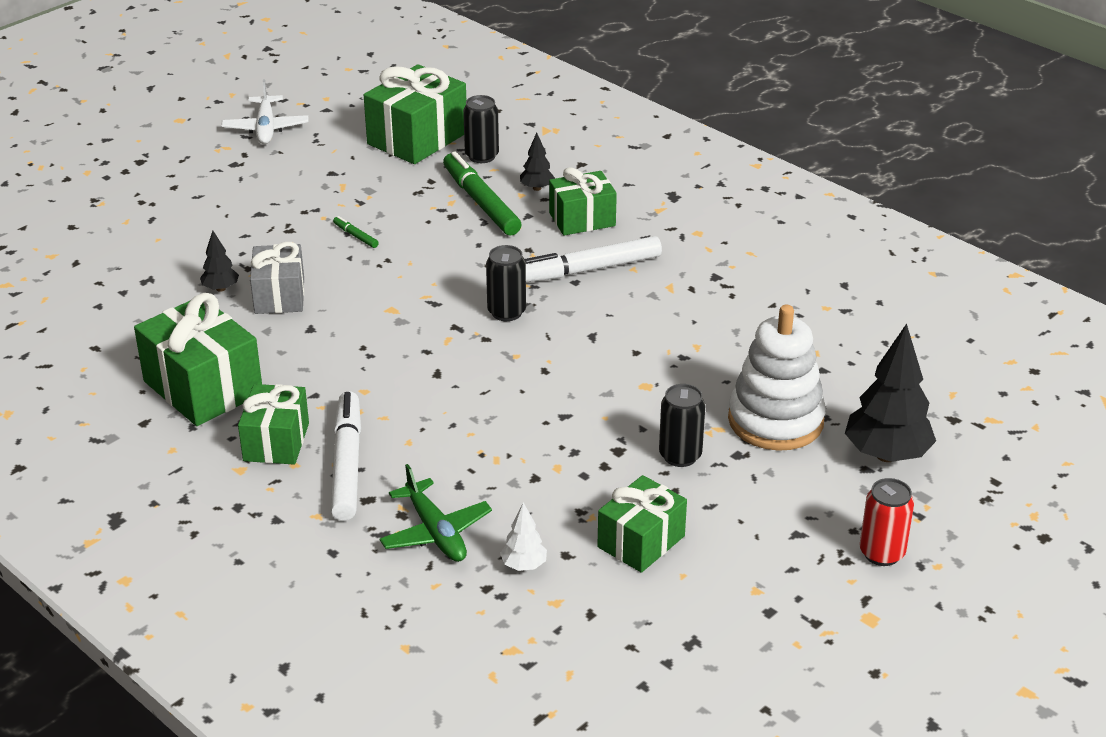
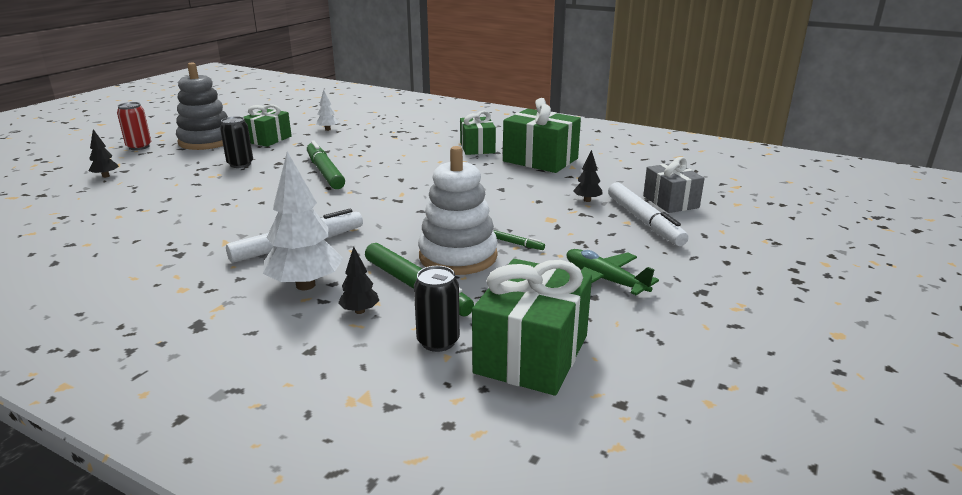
camera: 165 degrees right, 10 degrees down
white plane [221,79,308,144] -> none
grey gift [250,242,304,314] -> grey gift moved to [643,157,705,213]
white marker [331,391,361,521] -> white marker moved to [608,182,688,246]
green plane [379,464,492,562] -> green plane moved to [567,249,659,295]
black can [486,245,526,321] -> none
green gift [549,167,617,235] -> white tree [263,151,343,290]
white stacking toy [728,305,826,451] -> white stacking toy moved to [418,146,498,275]
black tree [845,324,936,462] -> black tree [89,129,119,178], size x0.49
none -> grey stacking toy [176,62,228,150]
none -> green marker [307,140,345,189]

